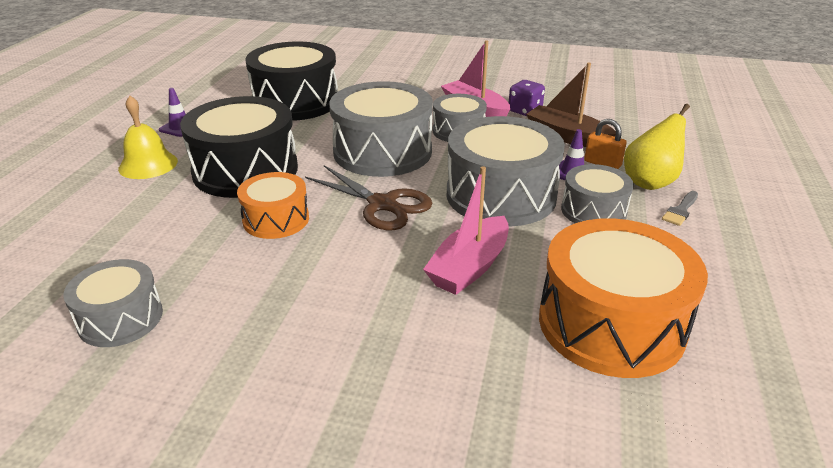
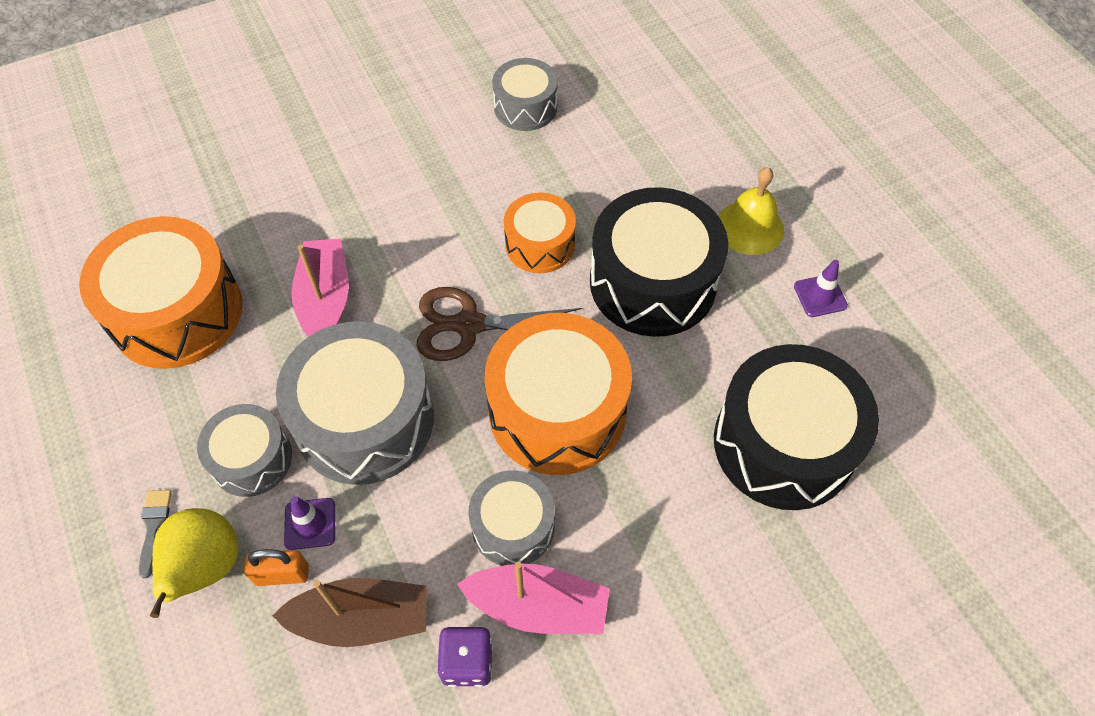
camera: 140 degrees right, 25 degrees up
grey drum [329,81,433,177] -> orange drum [484,313,632,475]

